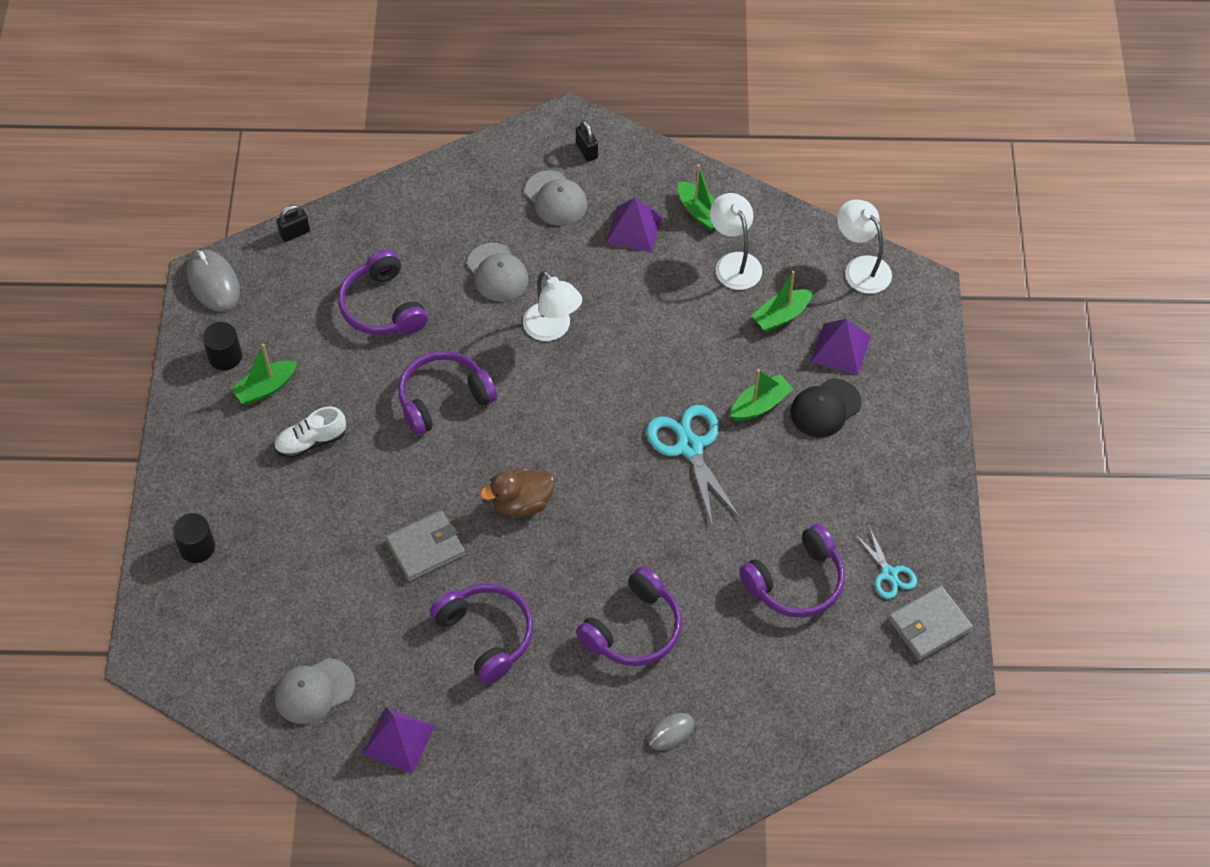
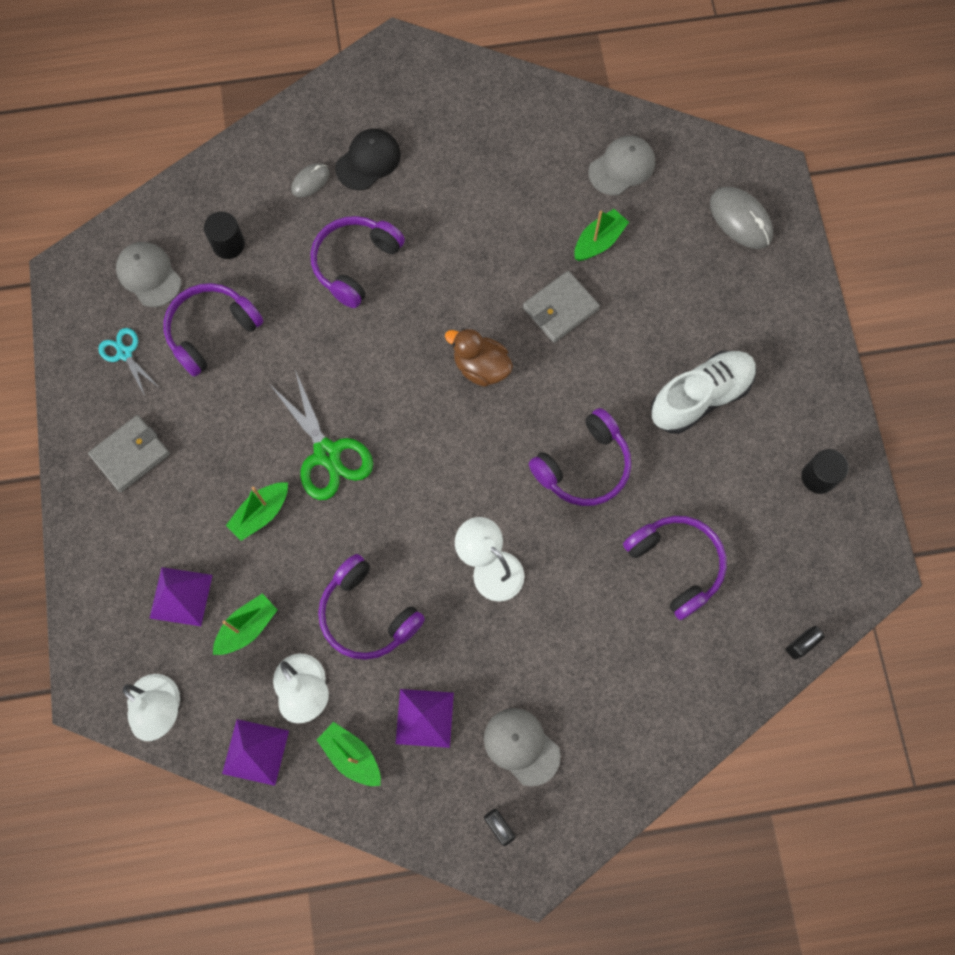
camera: 170 degrees right, 15 degrees up
black cylinder [173,513,215,563] -> black cylinder moved to [204,212,245,259]
grey mouse [187,250,240,312] -> grey mouse moved to [710,187,773,249]
green boat [231,344,297,405] -> green boat moved to [574,209,629,261]
white shoe [274,406,346,458] -> white shoe [651,351,757,434], size x1.63
purple pyramid [363,707,435,773] -> purple pyramid moved to [222,719,289,786]
purple headphones [430,584,533,684] -> purple headphones moved to [318,554,425,660]
grey cap [467,243,529,302] -> grey cap moved to [116,242,181,307]
brown duck [480,468,555,517] -> brown duck turned 120 degrees counterclockwise [445,328,513,387]
turquoise scissors [647,405,741,527] -> green scissors [271,370,373,500]
black cap [790,379,862,437] -> black cap moved to [335,128,401,190]
grey wallet [889,586,973,660] -> grey wallet moved to [88,415,170,492]

